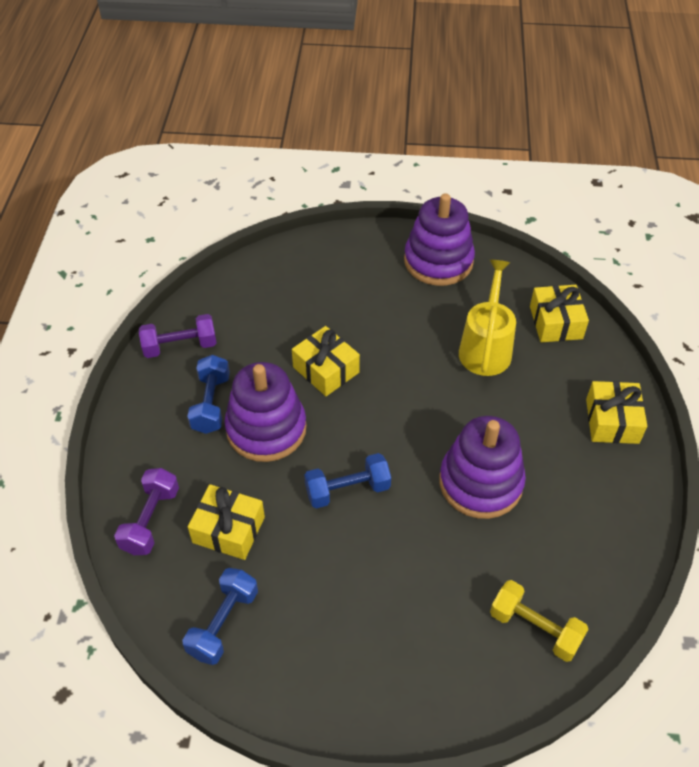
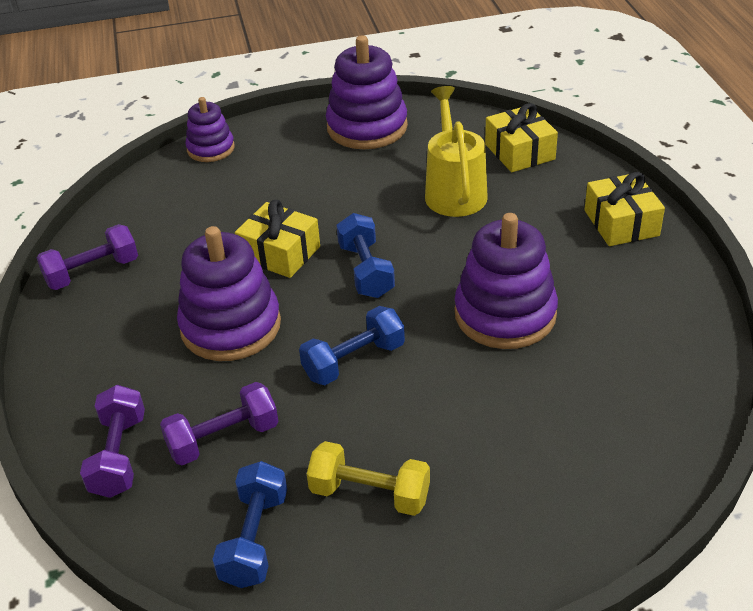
camera: 15 degrees left, 10 degrees down
blue dumbbell [187,355,230,434] -> blue dumbbell moved to [336,213,395,298]
yellow gift [188,484,265,560] -> purple dumbbell [160,382,279,465]
yellow dumbbell [490,580,588,662] -> yellow dumbbell moved to [307,441,430,516]
none -> purple stacking toy [186,97,235,162]

